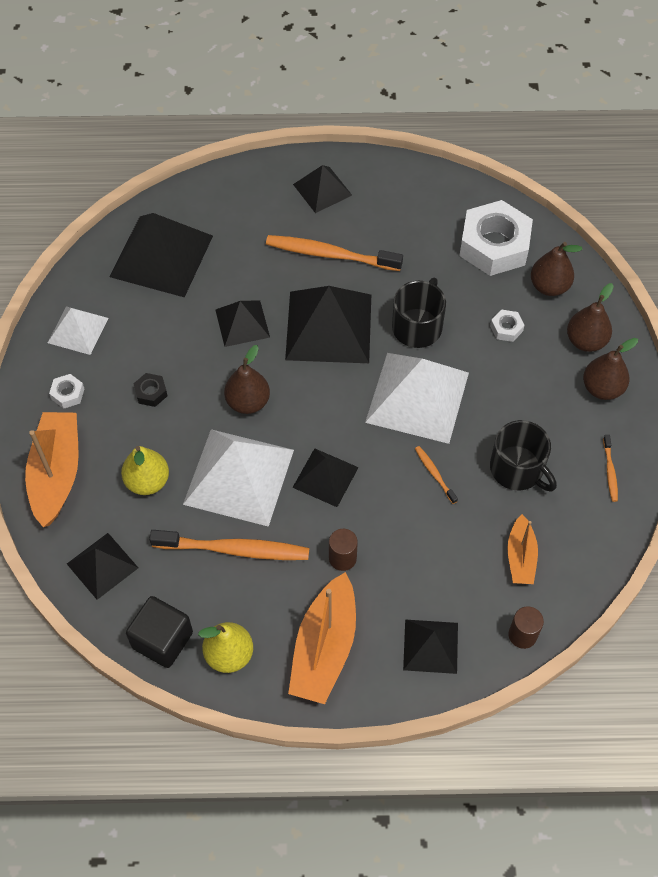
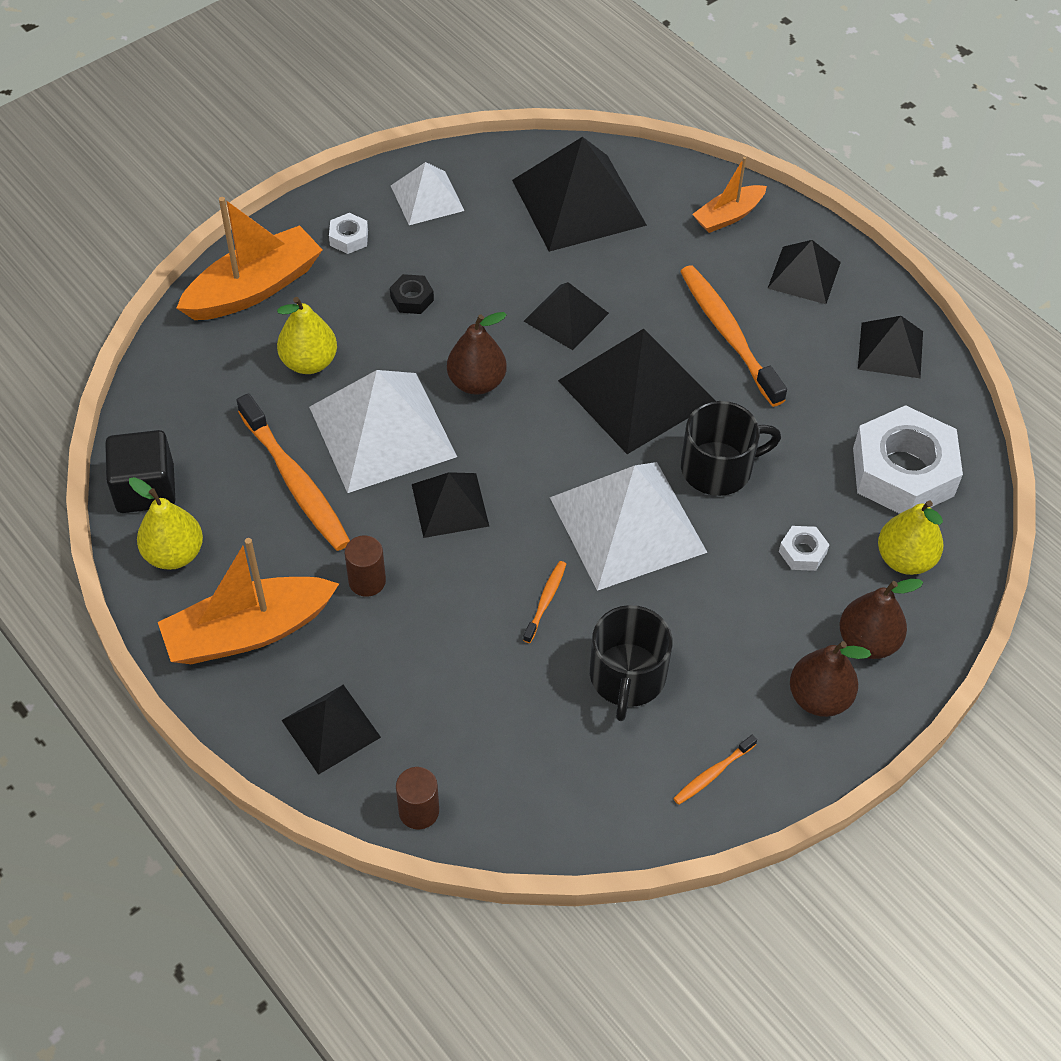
camera: 50 degrees right, 5 degrees down
black pyramid [67,533,138,600] -> black pyramid moved to [858,316,923,378]
orange boat [507,514,538,584] -> orange boat moved to [692,157,767,233]
brown pear [531,242,582,296] -> yellow pear [878,500,944,575]

